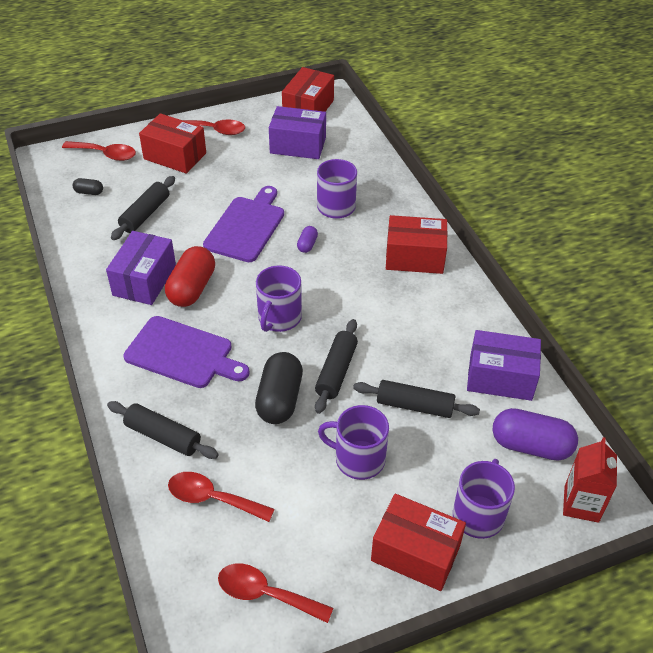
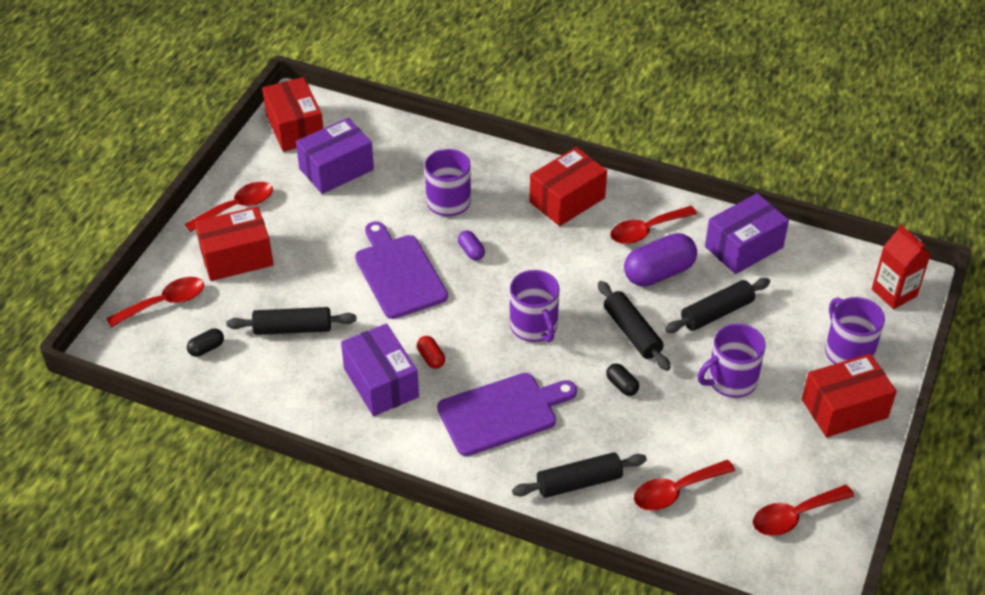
camera: 45 degrees left, 0 degrees up
black rolling pin [111,176,175,240] -> black rolling pin turned 75 degrees counterclockwise [226,307,357,335]
red capsule [165,246,215,307] -> red capsule [417,336,445,369], size x0.47
black capsule [255,352,303,424] -> black capsule [606,363,639,396], size x0.47
purple capsule [493,408,578,461] -> purple capsule moved to [624,233,697,286]
none -> red spoon [610,206,697,244]

